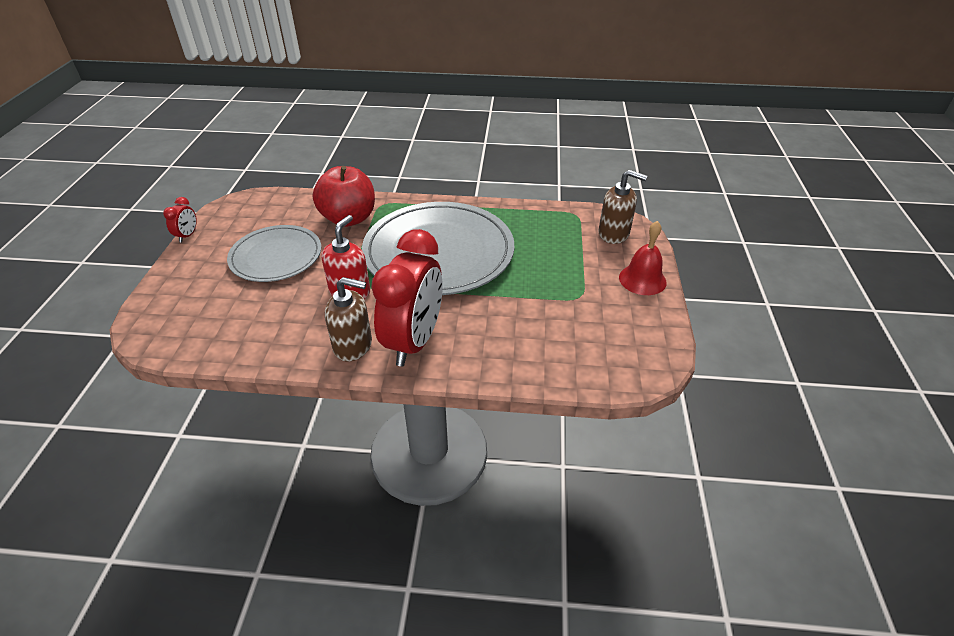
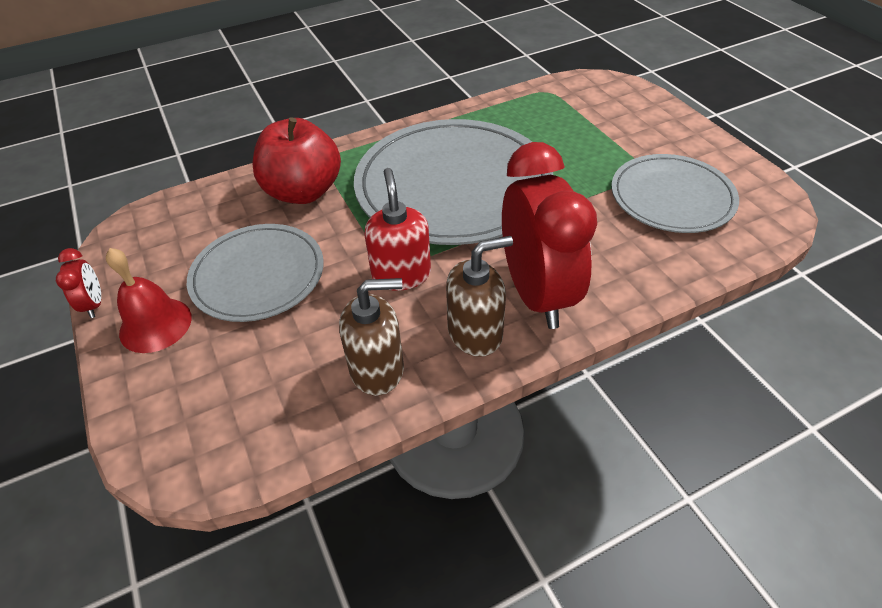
camera: 30 degrees left, 5 degrees up
brown soap dispenser [598,170,647,244] -> brown soap dispenser moved to [339,278,404,396]
red bell [619,221,667,295] -> red bell moved to [106,248,192,353]
none -> grey plate [611,154,739,233]

